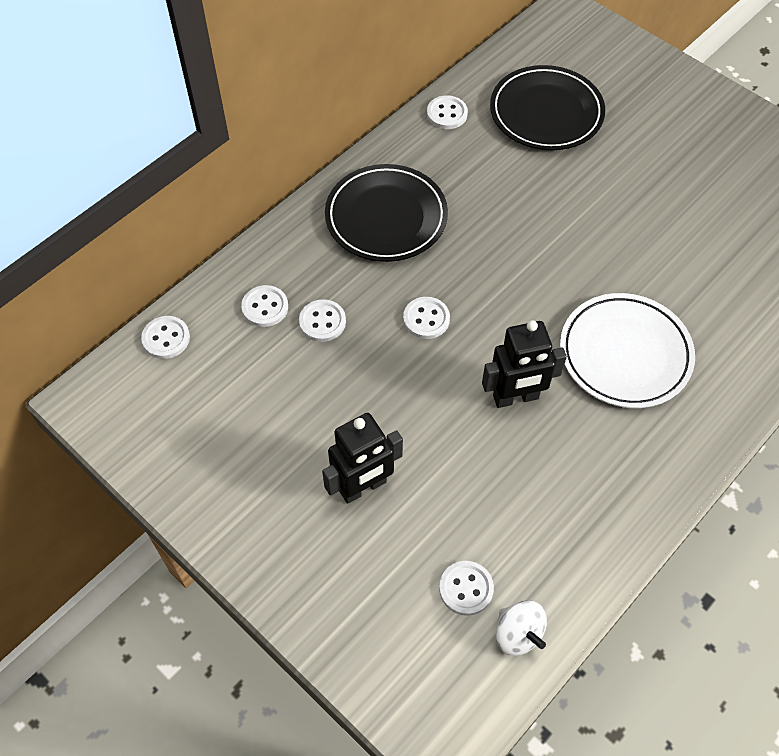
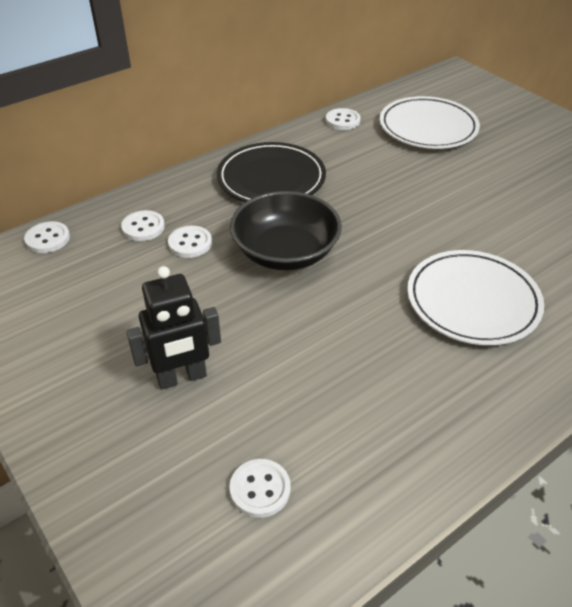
camera: 10 degrees right, 15 degrees down
white button [403,297,450,339] -> black bowl [230,191,342,270]
black robot [482,320,567,408] -> none
black plate [490,65,605,150] -> white plate [380,96,480,149]
white spinning top [496,600,547,656] -> none

